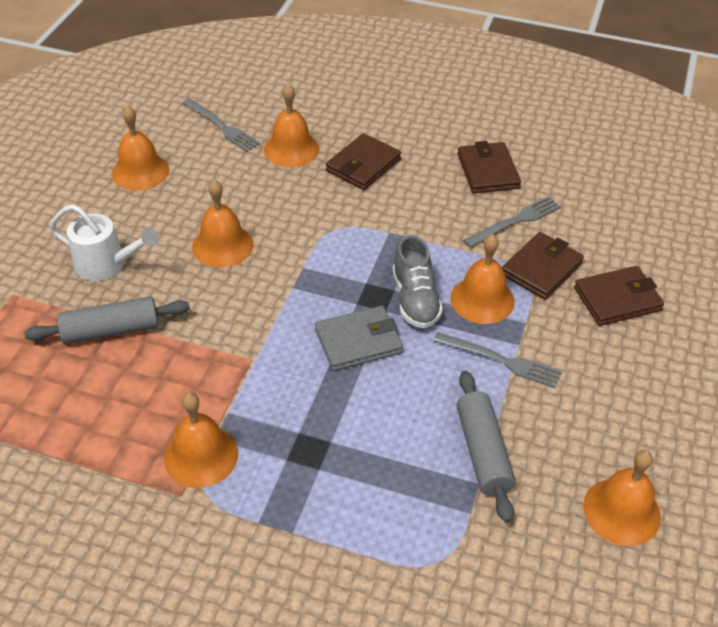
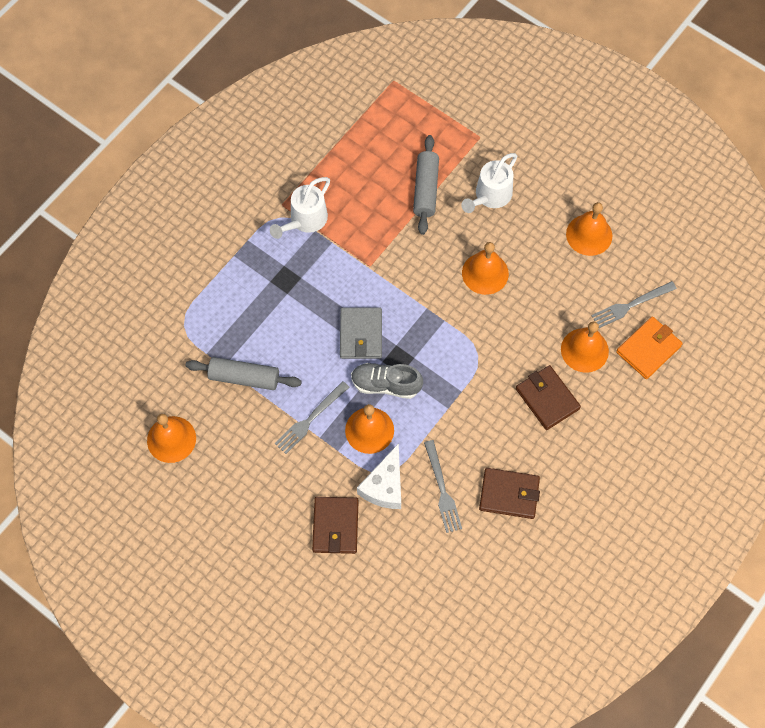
camera: 110 degrees right, 20 degrees up
orange bell [164,393,238,488] -> white watering can [270,177,330,239]
brown wallet [502,232,584,300] -> white cheese [357,443,401,509]
none -> orange wallet [616,316,683,379]

